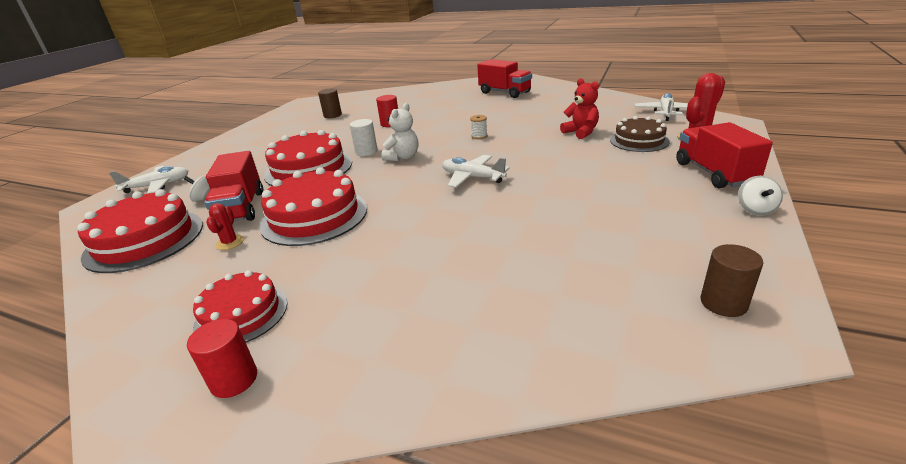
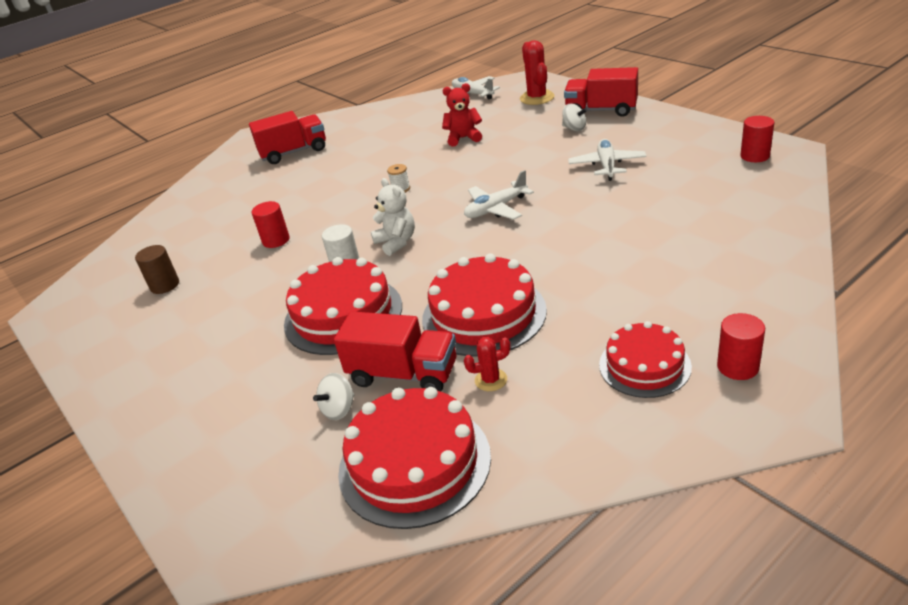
camera: 60 degrees left, 5 degrees up
white plane [109,166,189,194] -> white plane moved to [568,139,647,181]
red cactus [206,203,244,250] -> red cactus turned 45 degrees counterclockwise [464,337,510,391]
brown cake [610,116,670,152] -> none
brown cylinder [701,244,763,317] -> red cylinder [740,116,774,162]
white spinning top [738,176,783,216] -> white spinning top moved to [562,104,587,131]

